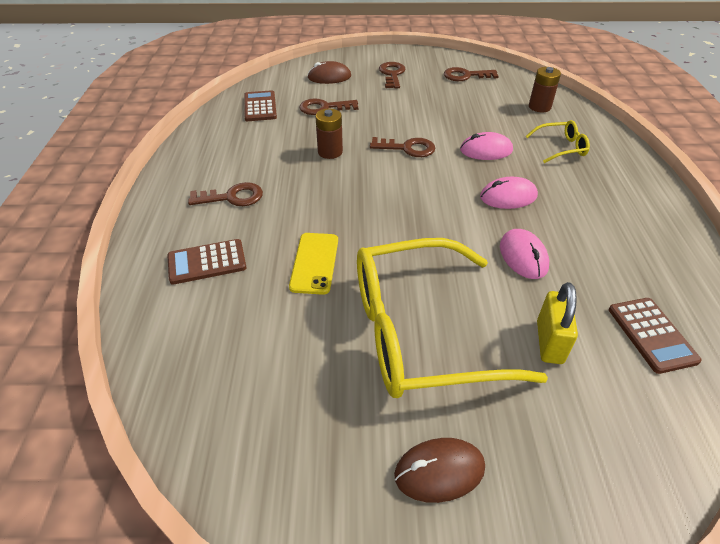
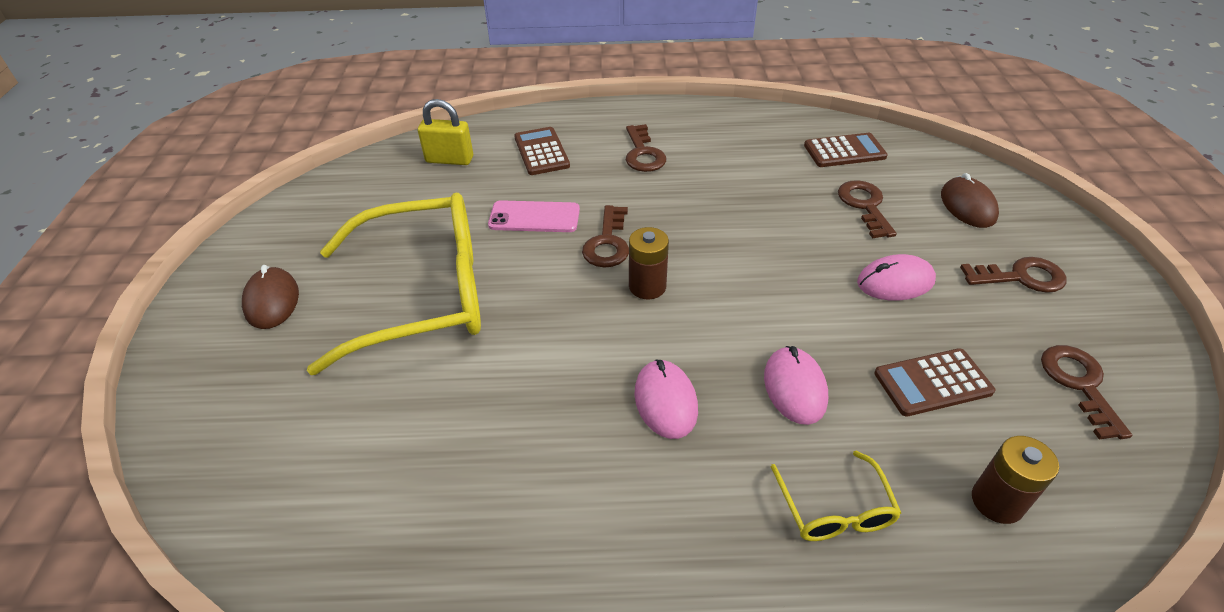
camera: 90 degrees right, 0 degrees up
yellow phone [289,233,338,295] -> pink phone [488,200,580,232]
brown battery [315,109,343,159] -> brown battery moved to [629,227,669,299]
yellow glasses [357,238,548,398] -> yellow glasses turned 90 degrees clockwise [307,193,481,375]
brown key [370,137,435,157] -> brown key moved to [582,205,629,268]
pink mouse [500,229,549,279] -> pink mouse moved to [857,254,936,301]
yellow padlock [537,282,578,364] -> yellow padlock moved to [418,99,473,165]
brown calculator [609,298,702,374] -> brown calculator moved to [874,348,995,417]

